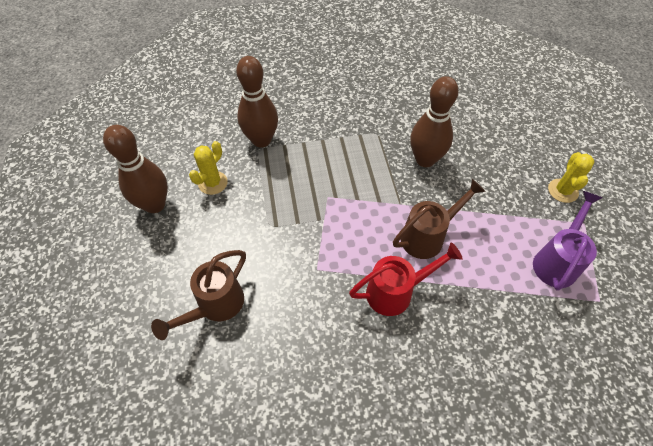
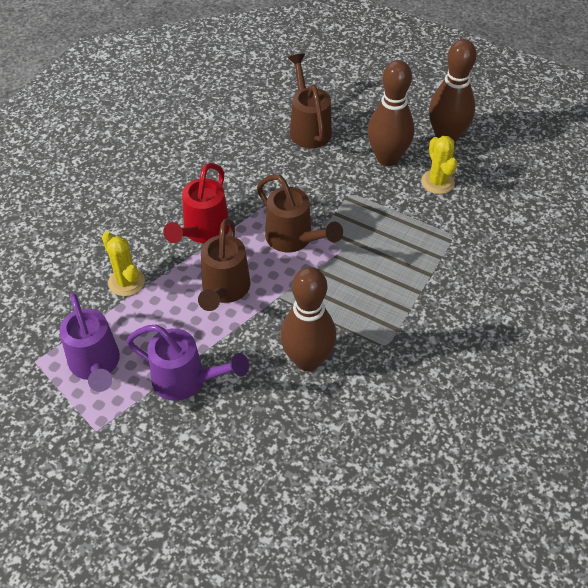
camera: 130 degrees right, 5 degrees down
brown bowling pin [236,56,278,148] -> brown bowling pin moved to [368,60,414,166]
yellow cactus [548,152,595,203] -> yellow cactus moved to [102,231,145,296]
none -> purple watering can [126,325,249,401]
none -> brown watering can [257,174,343,253]

